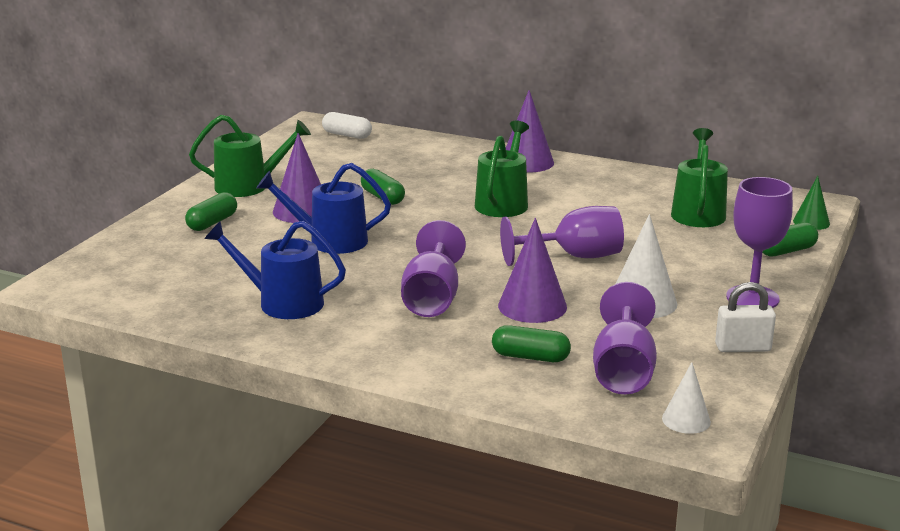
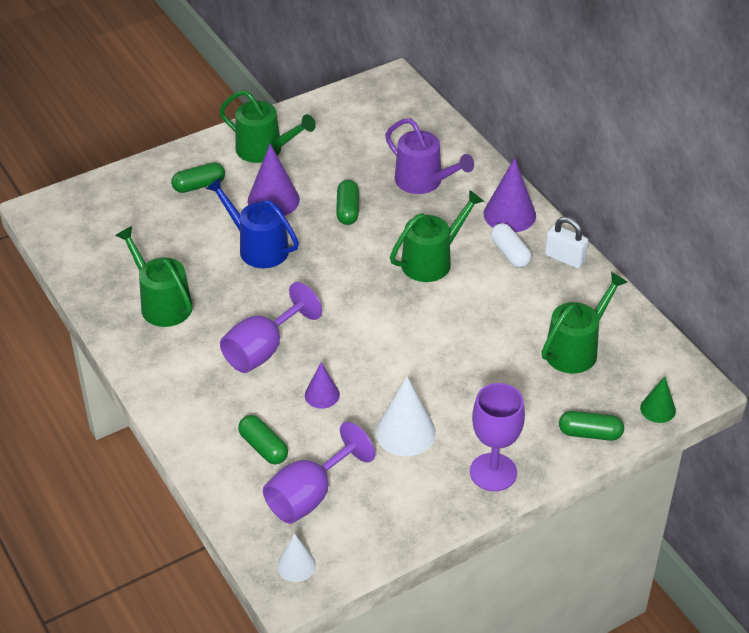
camera: 35 degrees right, 20 degrees up
blue watering can [204,221,346,319] -> green watering can [115,226,193,327]
white capsule [322,112,372,139] -> white capsule moved to [491,223,531,268]
purple cone [498,218,567,323] -> purple cone [305,362,340,409], size x0.60
purple goblet [500,206,624,266] -> none
white padlock [715,282,776,352] -> white padlock moved to [545,217,588,269]
none -> purple watering can [385,118,474,194]

